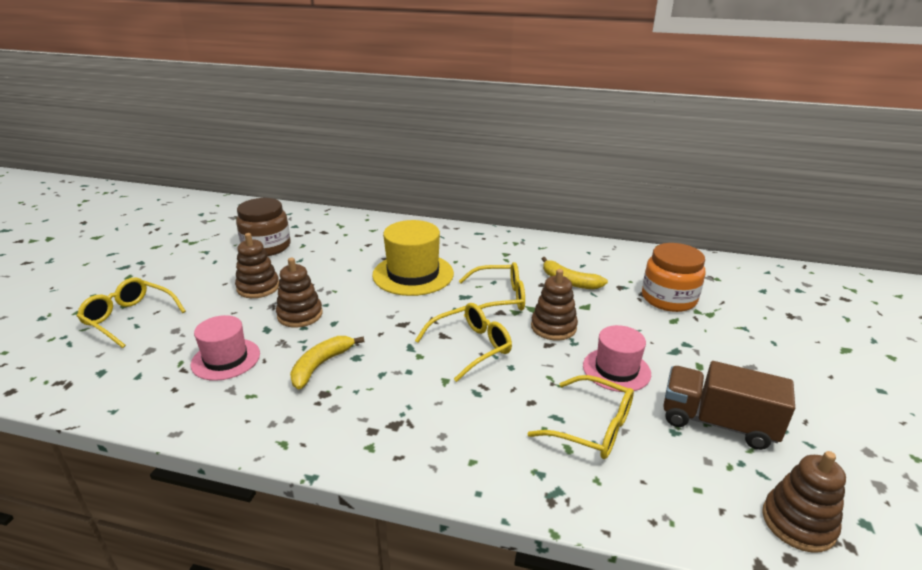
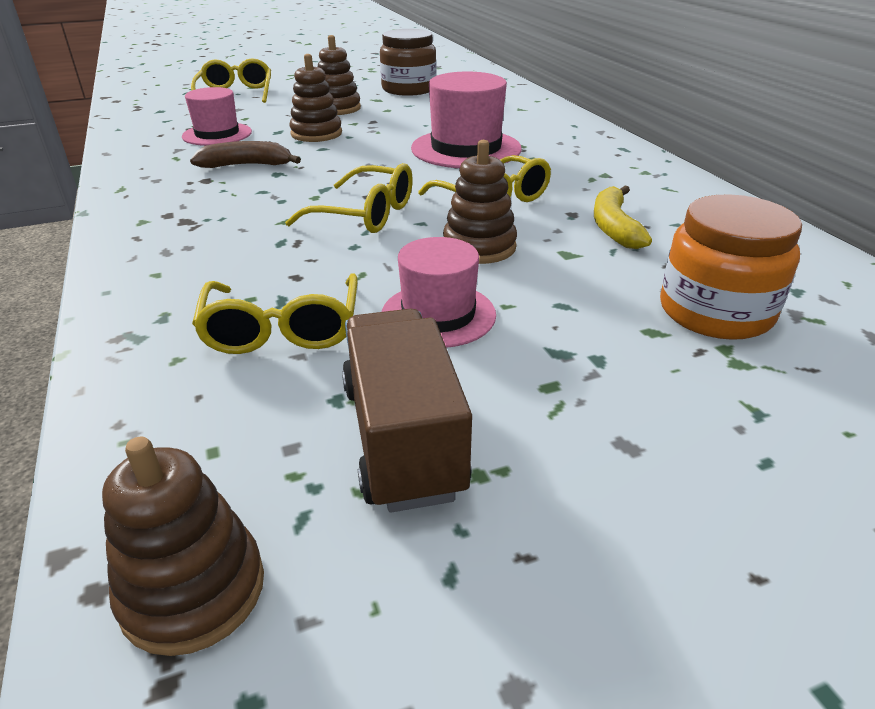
camera: 55 degrees right, 5 degrees up
yellow banana [290,336,364,389] -> brown banana [190,141,301,168]
yellow hat [372,220,454,296] -> pink hat [411,72,522,168]

